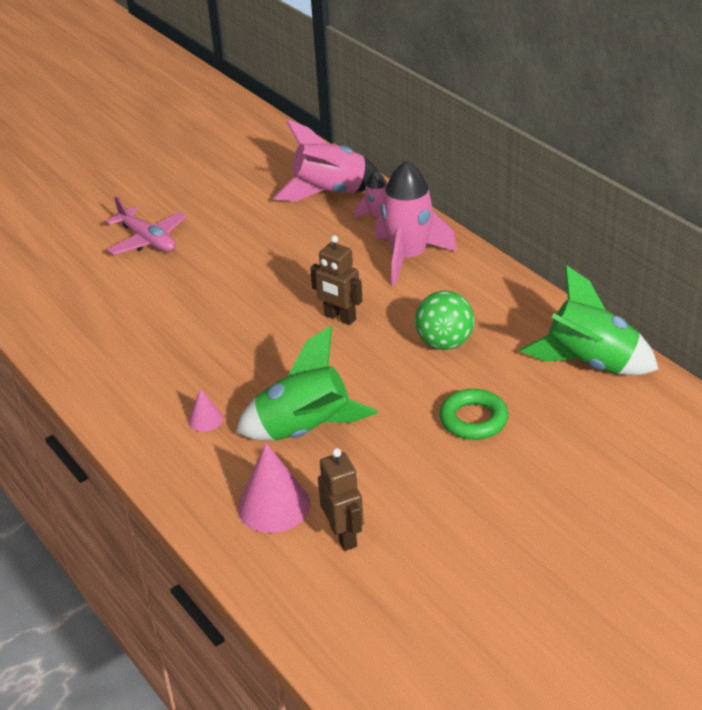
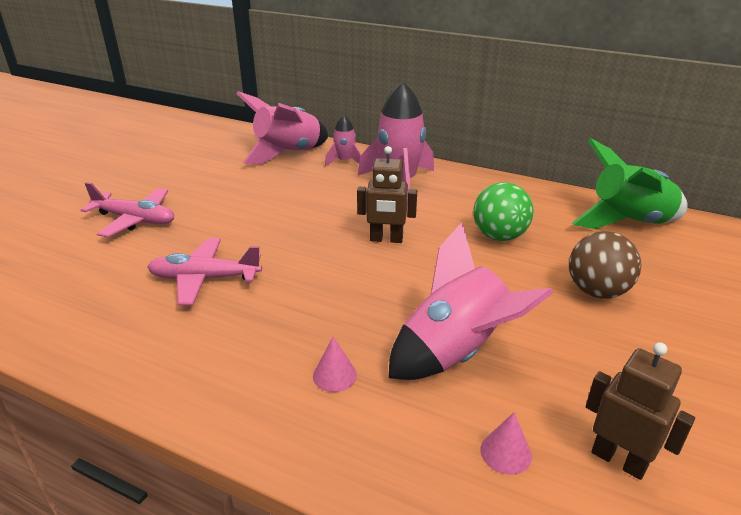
camera: 30 degrees left, 5 degrees down
green rocket [236,325,378,440] -> pink rocket [388,222,554,380]
pink cone [238,443,311,533] -> pink cone [480,412,532,475], size x0.52
green ring [440,389,508,440] -> brown ball [569,231,641,299]
none -> pink plane [147,238,262,305]

